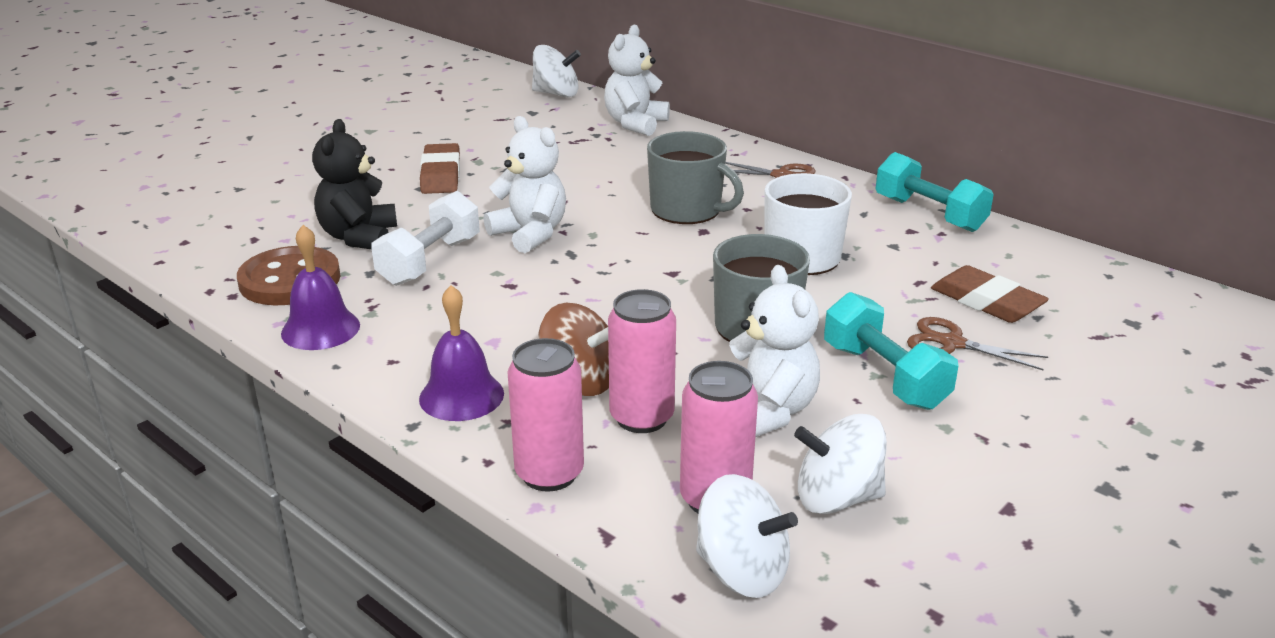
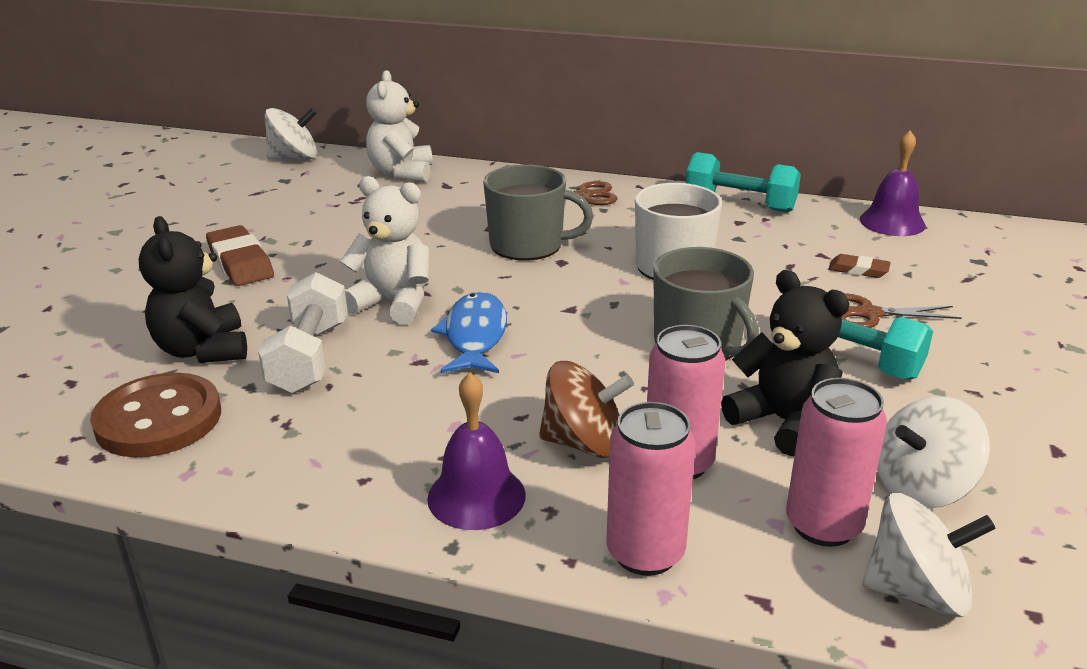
camera: 25 degrees left, 0 degrees up
purple bell [281,225,360,350] -> purple bell moved to [860,130,926,236]
white teddy bear [729,265,820,437] -> black teddy bear [721,270,850,457]
brown eraser [931,265,1049,323] -> brown eraser [829,254,891,278], size x0.56
none -> blue fish [431,292,507,373]

